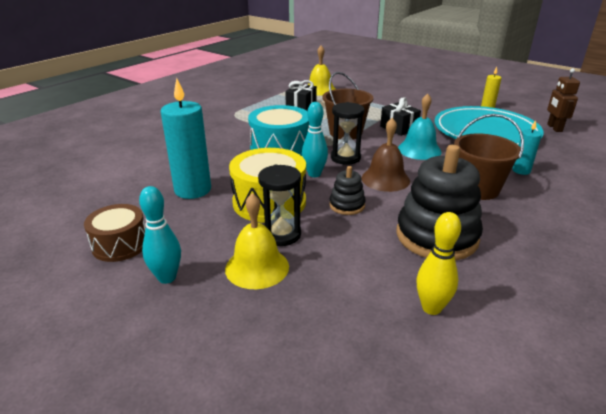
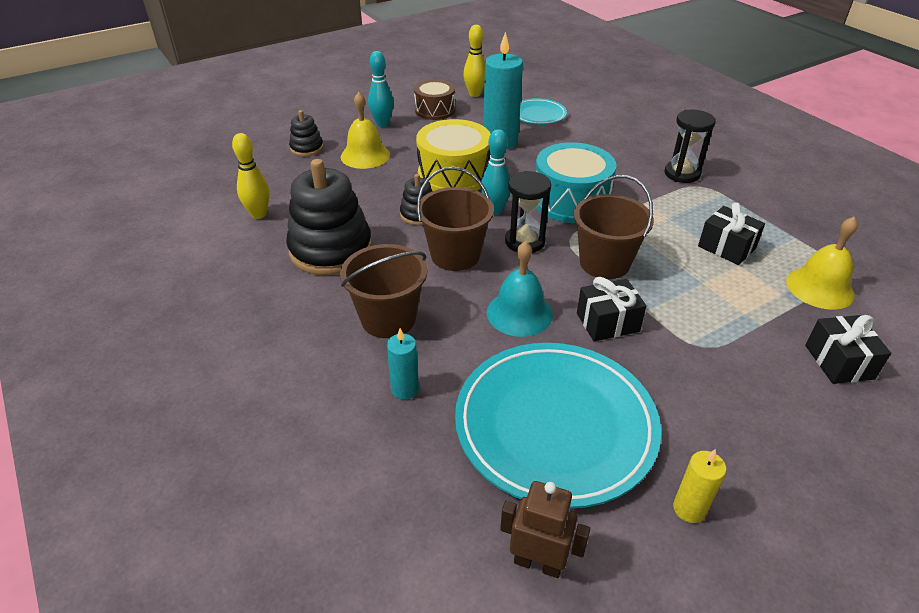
camera: 110 degrees right, 10 degrees up
black hourglass [258,165,301,246] -> black hourglass moved to [665,110,716,183]
brown bell [361,118,410,192] -> brown bucket [416,167,494,271]
none -> black stacking toy [289,110,323,156]
none -> yellow bowling pin [463,25,485,97]
none -> turquoise plate [519,98,567,125]
none -> black gift [805,315,891,384]

